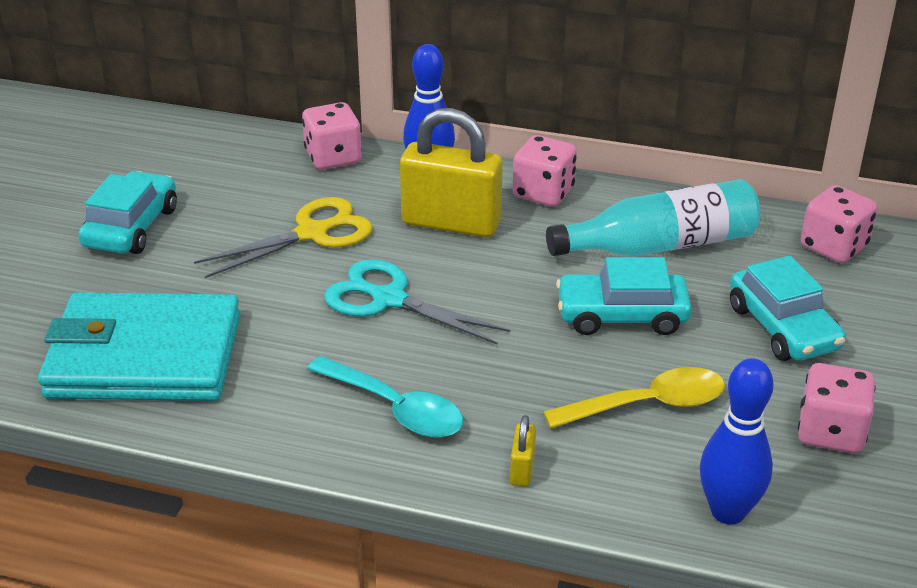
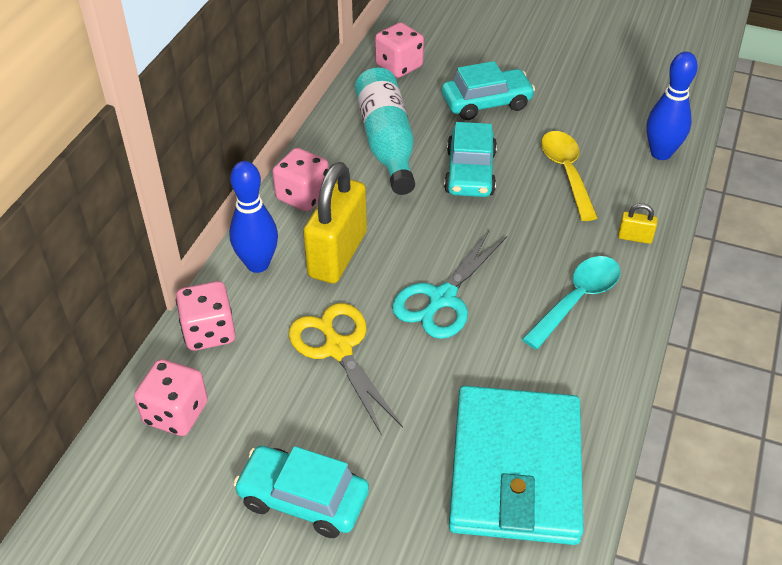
camera: 85 degrees left, 10 degrees up
pink dice [798,363,876,453] -> pink dice moved to [134,359,208,436]

